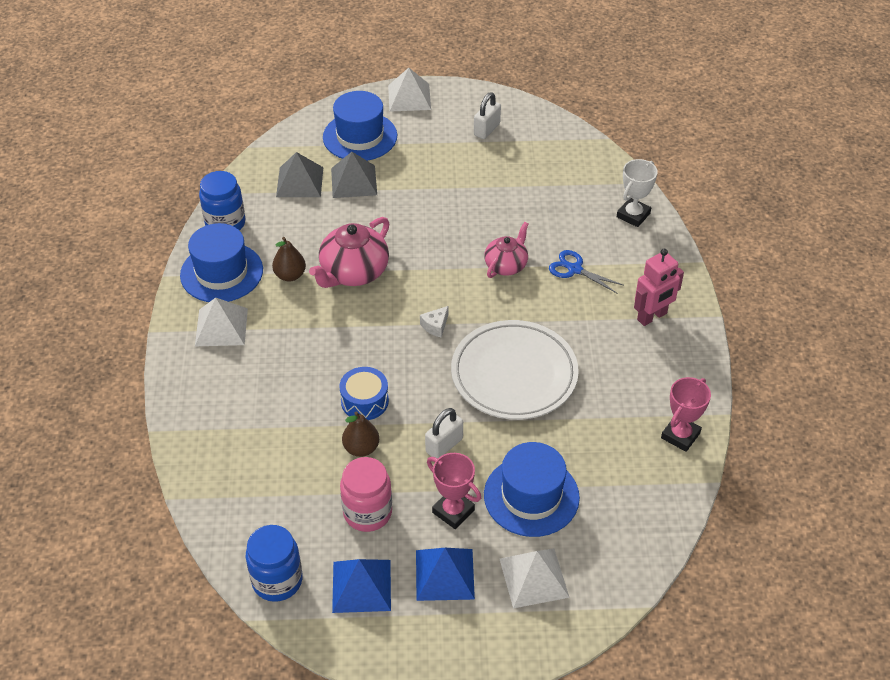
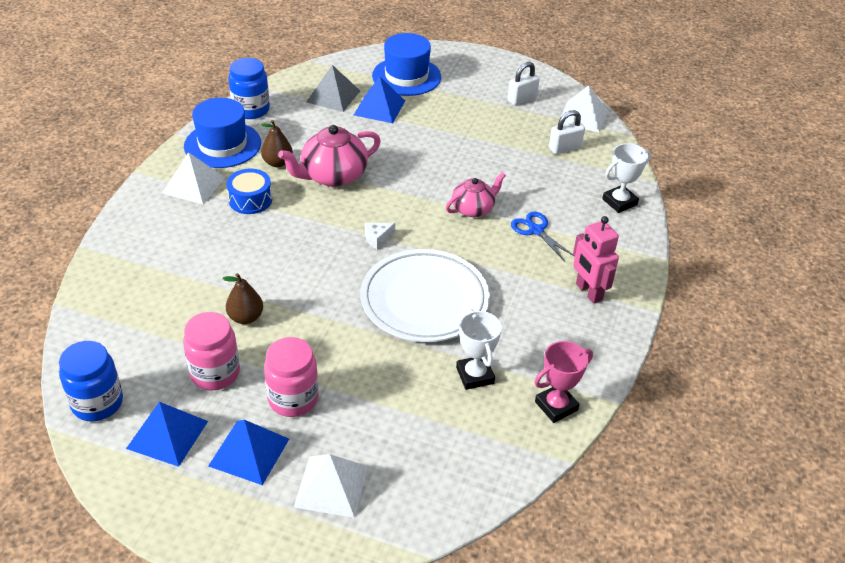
camera: 20 degrees right, 5 degrees down
grey pyramid [331,152,377,198] -> blue pyramid [354,76,405,123]
blue drum [339,367,389,420] -> blue drum moved to [226,169,272,214]
white pyramid [388,68,431,112] -> white pyramid moved to [562,85,607,132]
white padlock [425,408,463,458] -> white padlock moved to [549,110,585,154]
pink trophy [427,453,481,529] -> pink jar [264,337,319,417]
blue hat [484,442,580,537] -> none
pink robot [634,249,684,326] -> pink robot turned 75 degrees clockwise [573,216,619,304]
none -> white trophy [456,309,502,390]

